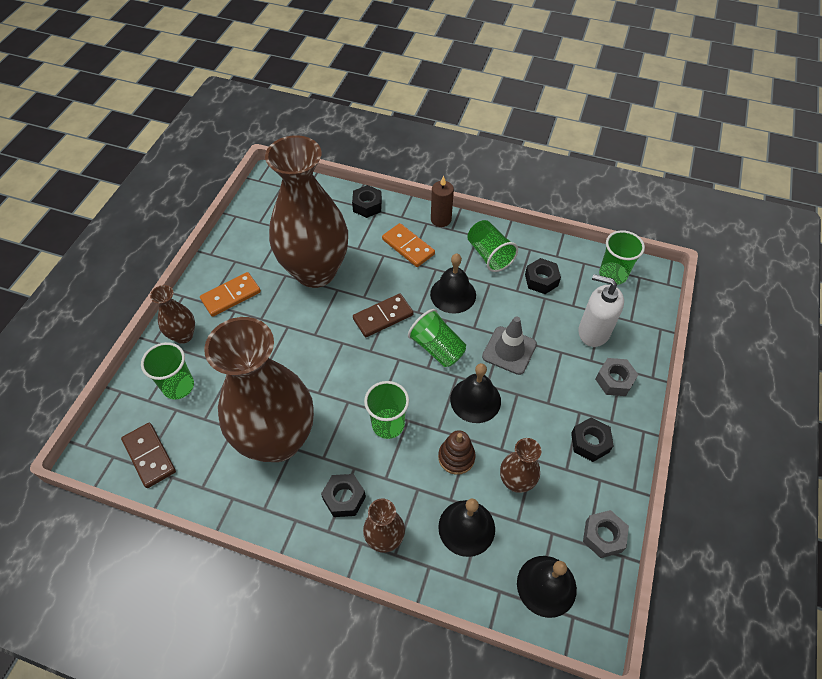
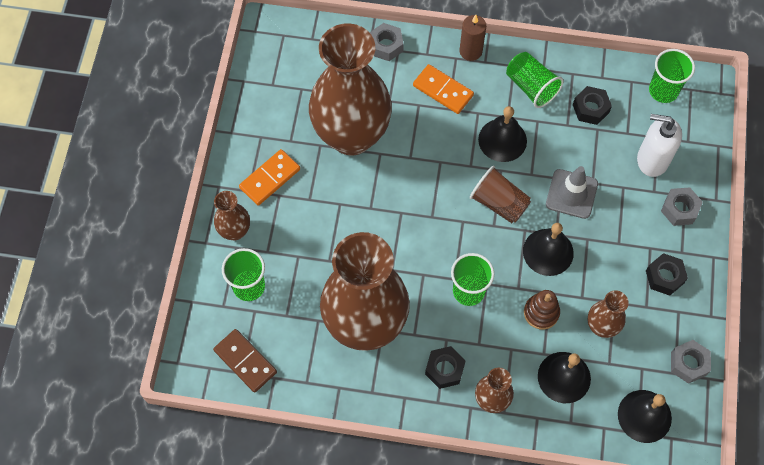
camera: 10 degrees left, 10 degrees up
black nut [352,185,382,218] -> grey nut [369,23,404,61]
brown domino [353,294,414,337] -> none
green cup [408,309,466,367] -> brown cup [470,166,531,223]

